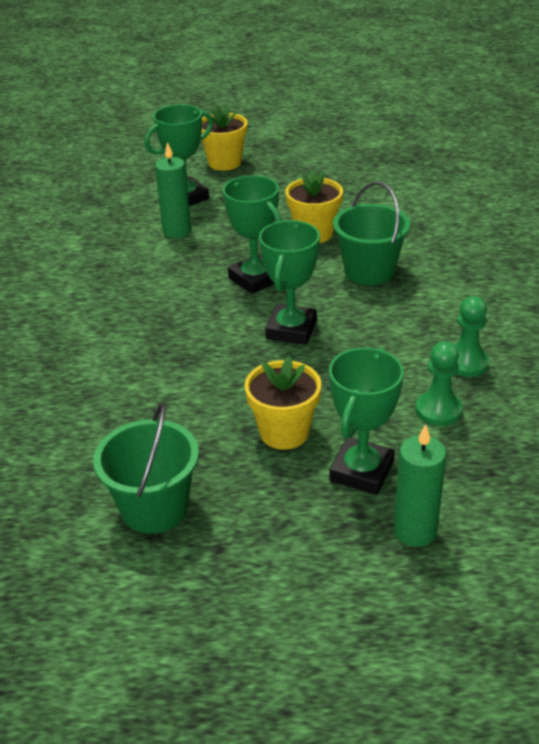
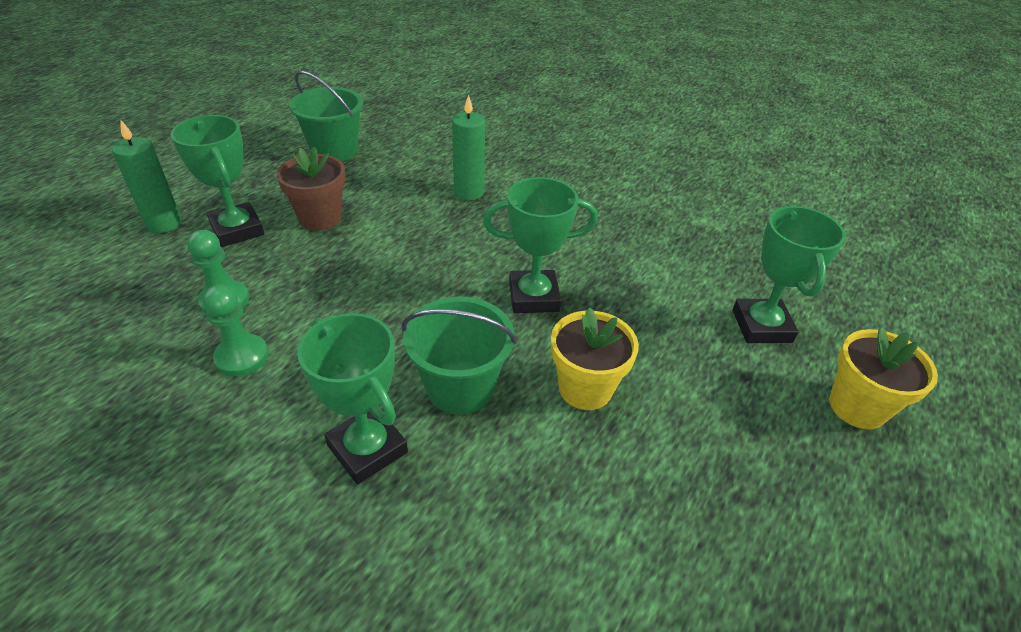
camera: 120 degrees right, 5 degrees up
green candle [155,142,191,238] -> green candle moved to [452,95,485,200]
yellow flower pot [244,356,321,450] -> brown flower pot [276,147,346,230]
green trophy [259,220,320,345] -> green trophy moved to [297,313,408,484]

